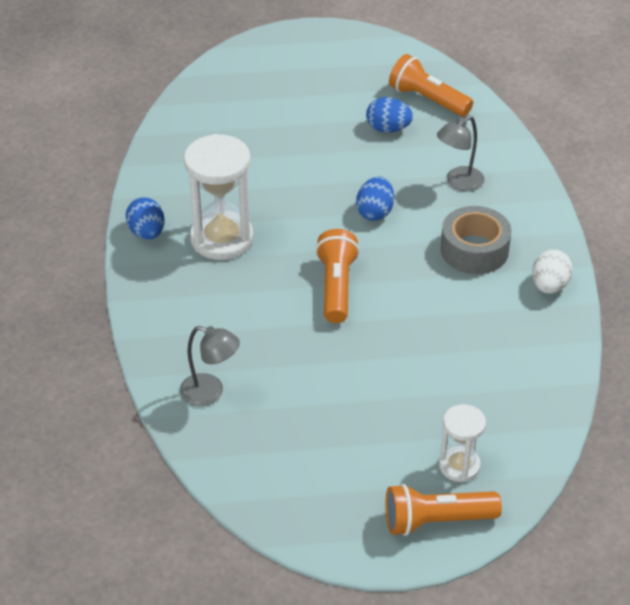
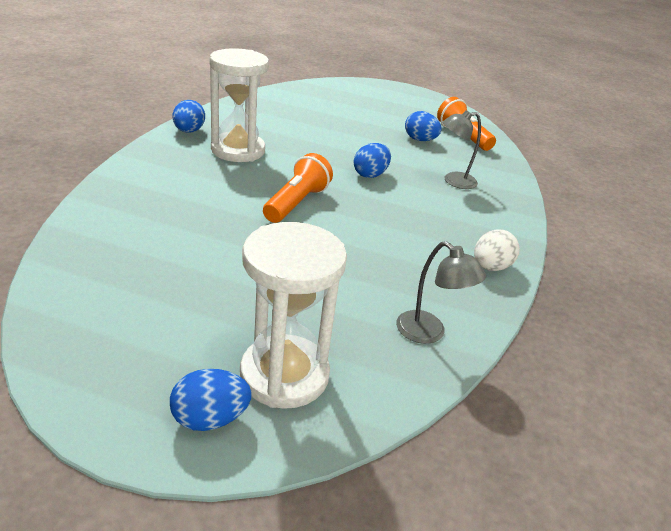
camera: 20 degrees right, 10 degrees down
grey lamp [180,326,240,406] -> grey lamp moved to [396,241,486,344]
orange flashlight [385,484,502,536] -> blue egg [170,369,252,431]
white hourglass [439,404,486,482] -> white hourglass [240,222,347,409], size x1.76
grey tape [440,206,512,274] -> none

